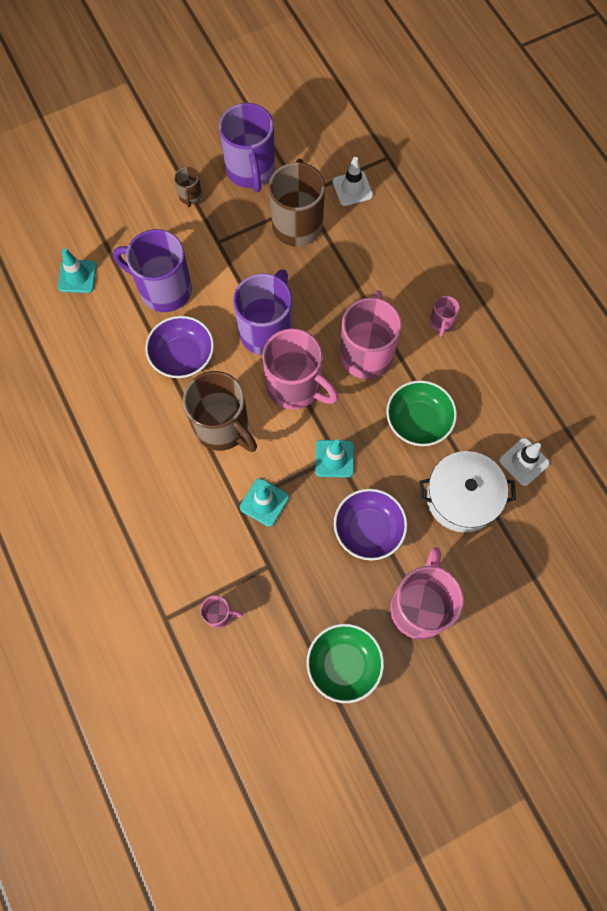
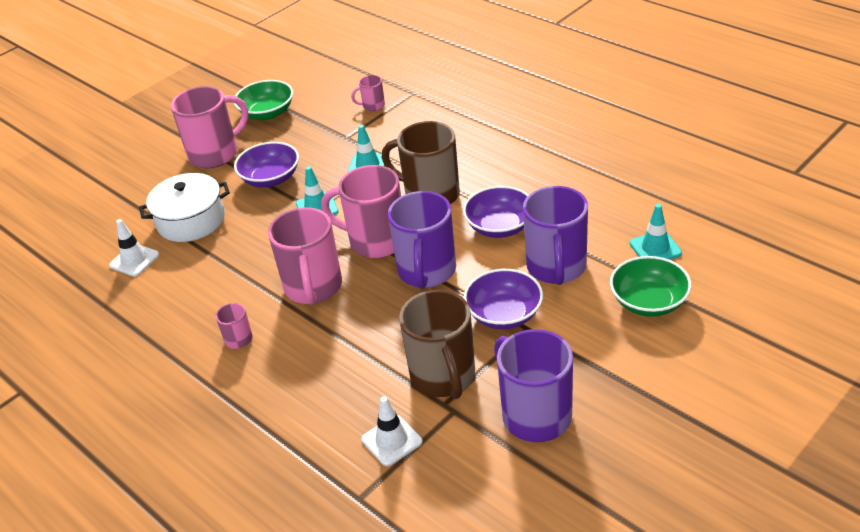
camera: 165 degrees right, 30 degrees down
purple mug [113,229,192,312] -> purple mug turned 90 degrees clockwise [523,186,588,285]
brown mug [174,167,202,207] -> none
green bowl [386,380,457,446] -> green bowl moved to [610,256,692,317]
pink mug [390,547,464,640] -> pink mug turned 120 degrees counterclockwise [171,86,248,168]
none -> purple bowl [464,269,543,329]

